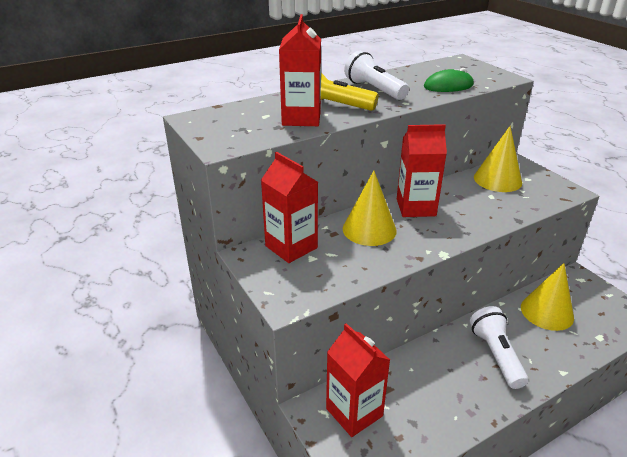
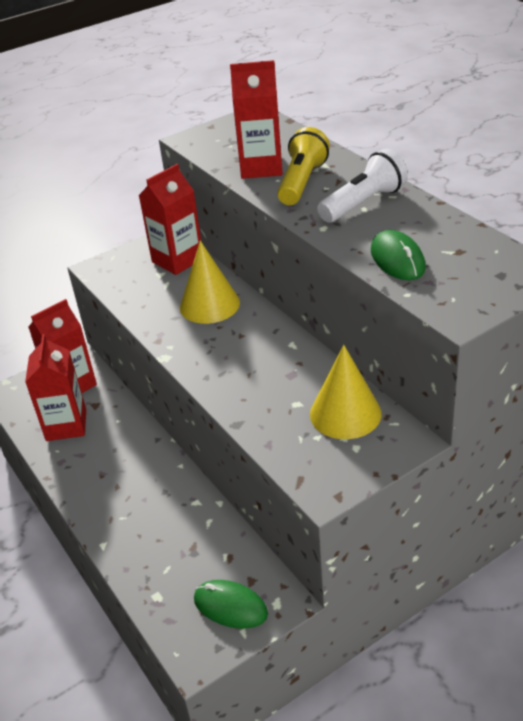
camera: 90 degrees right, 5 degrees up
red carton [397,124,447,217] -> red carton moved to [25,334,86,441]
white flashlight [470,306,529,389] -> none
yellow cone [521,263,574,331] -> none
none -> green mouse [194,580,268,629]

